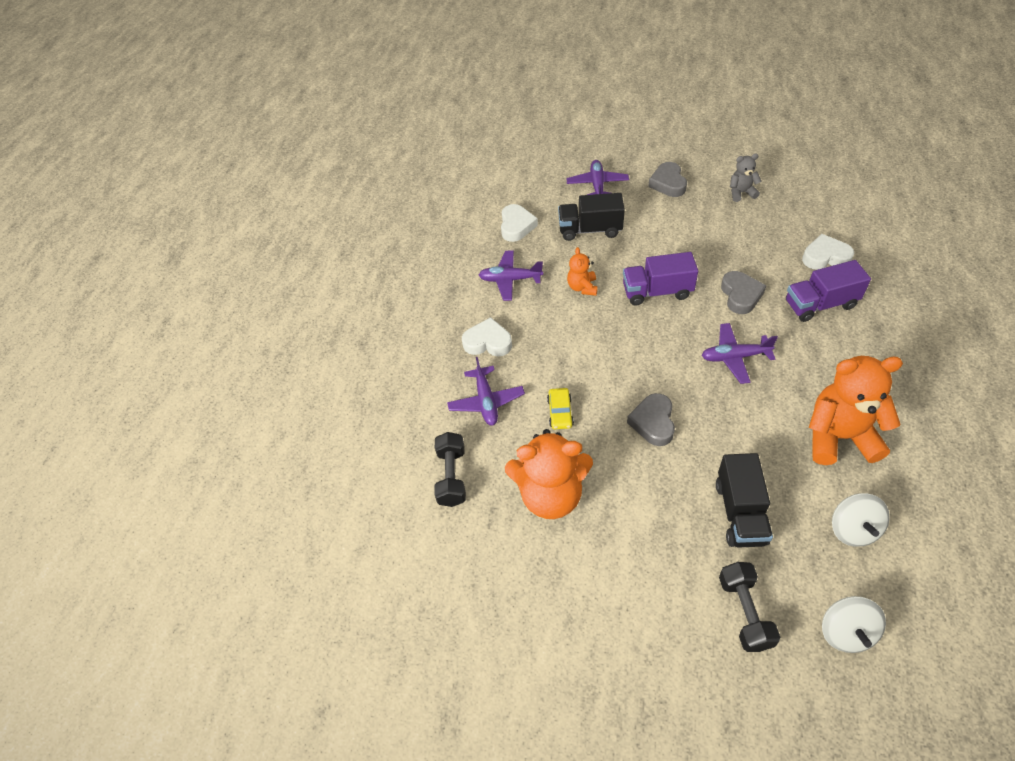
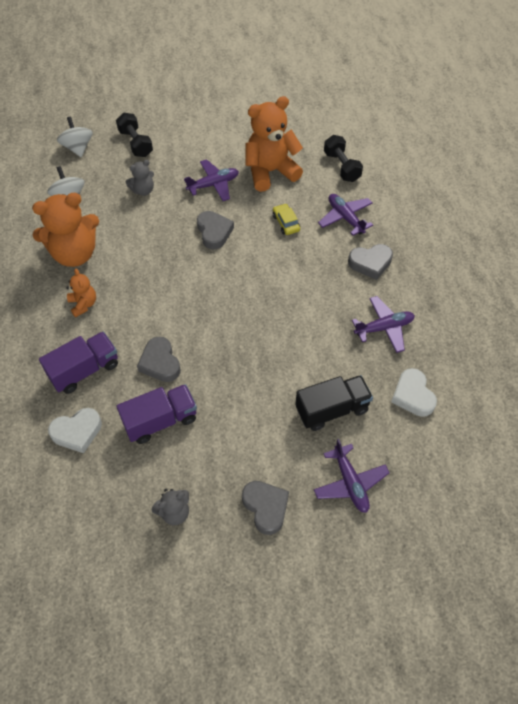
camera: 155 degrees right, 5 degrees up
white heart [462,317,512,356] -> grey heart [348,244,393,280]
orange teddy bear [567,247,598,296] -> orange teddy bear moved to [66,269,96,318]
purple truck [623,252,698,306] -> purple truck moved to [117,384,197,444]
purple plane [702,323,778,384] -> purple plane moved to [184,159,239,201]
black truck [716,453,773,548] -> grey teddy bear [126,160,154,196]

